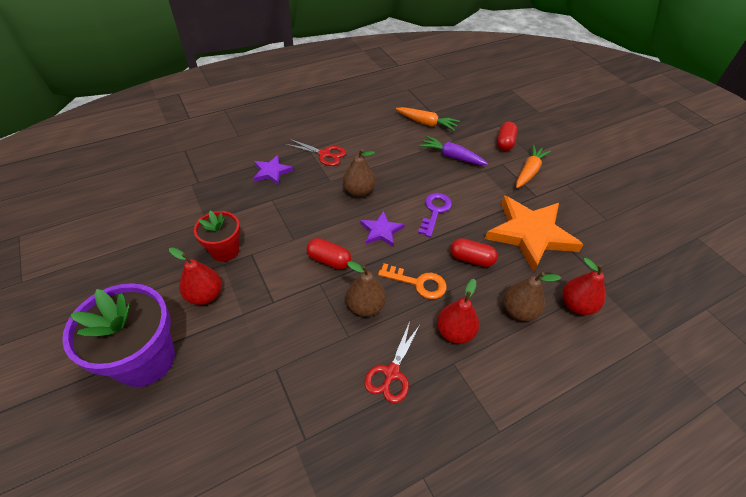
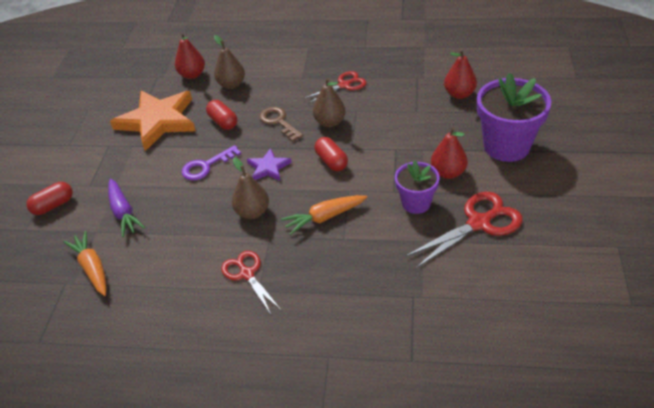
camera: 140 degrees left, 5 degrees down
red flower pot [194,211,240,262] -> purple flower pot [395,161,440,214]
purple star [253,155,293,185] -> none
orange key [378,263,447,299] -> brown key [259,107,303,142]
red pear [437,279,479,344] -> red pear moved to [444,49,477,99]
orange carrot [516,145,551,188] -> orange carrot moved to [281,195,367,235]
none -> red scissors [405,192,523,268]

